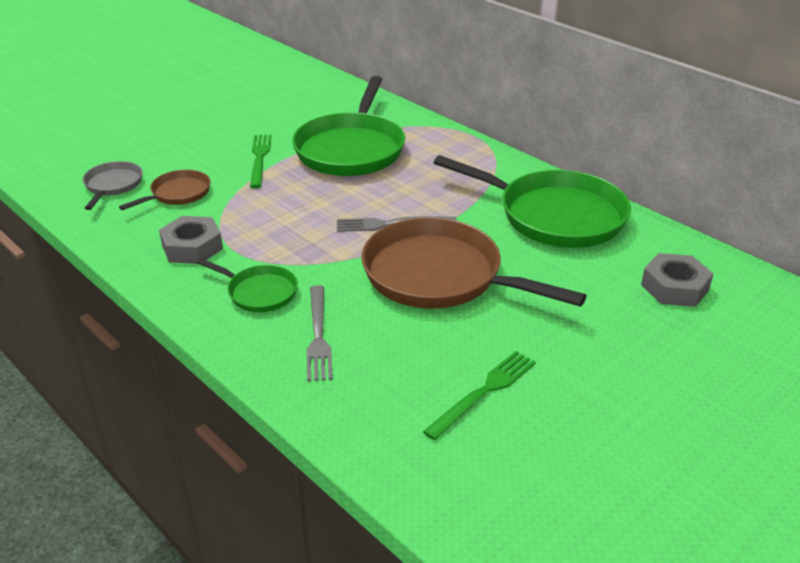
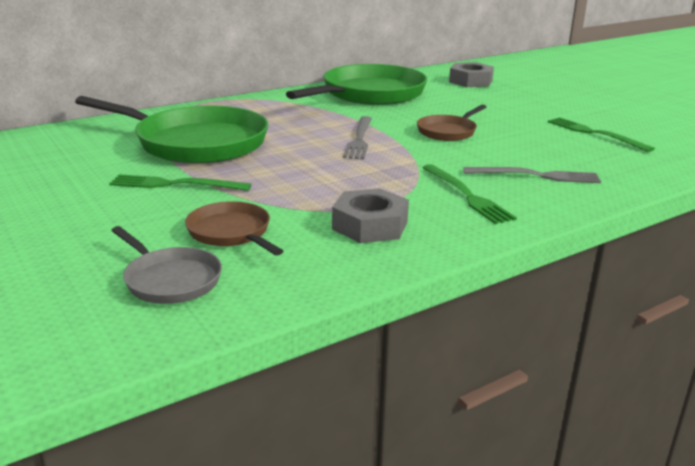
camera: 80 degrees left, 10 degrees down
grey pan [83,161,143,210] -> grey pan turned 150 degrees counterclockwise [111,226,222,304]
green pan [196,258,298,312] -> green fork [422,164,517,224]
brown pan [361,217,587,309] -> brown pan [417,105,486,141], size x0.49

